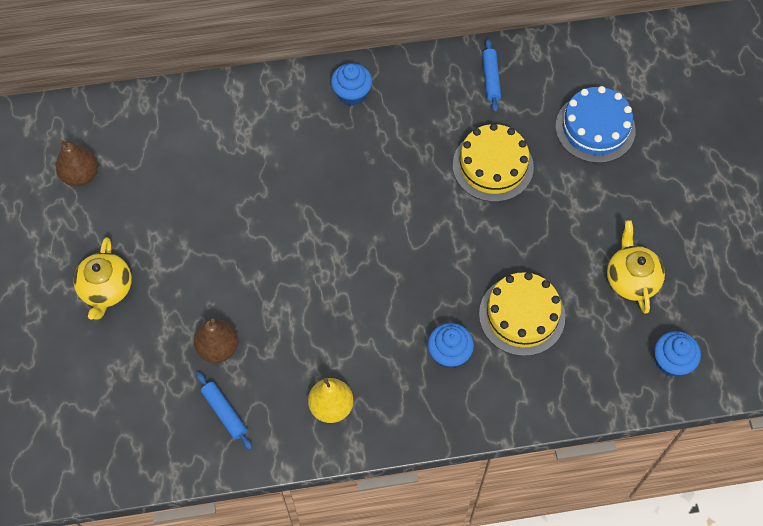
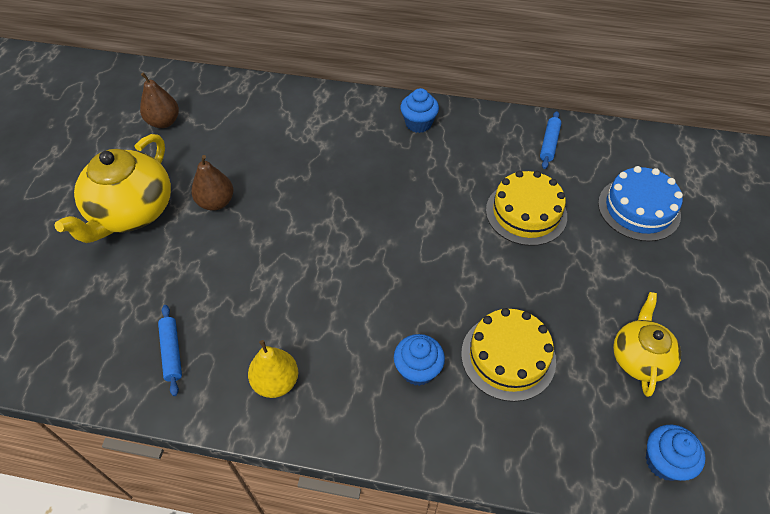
camera: 20 degrees right, 10 degrees down
yellow teapot [74,237,132,319] -> yellow teapot [55,134,171,243], size x1.65
brown pear [194,319,238,363] -> brown pear moved to [191,155,234,211]

